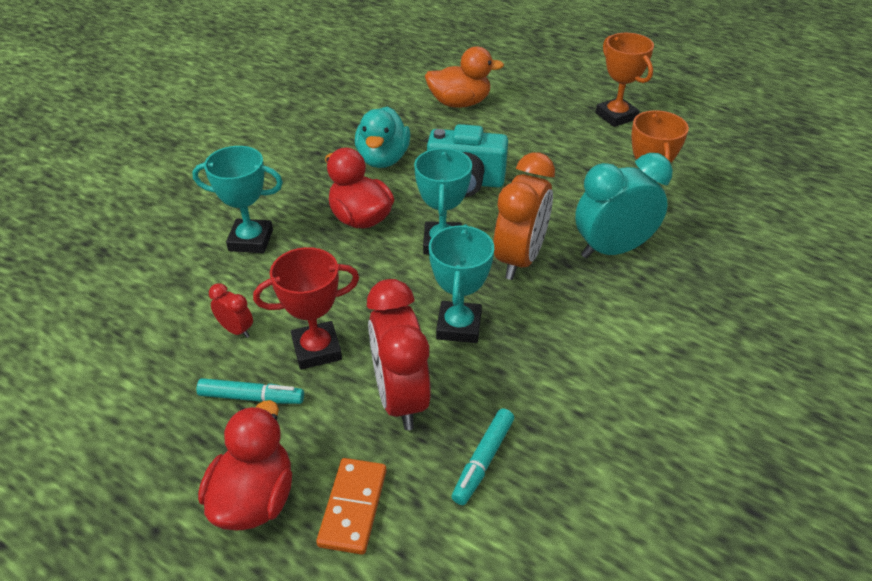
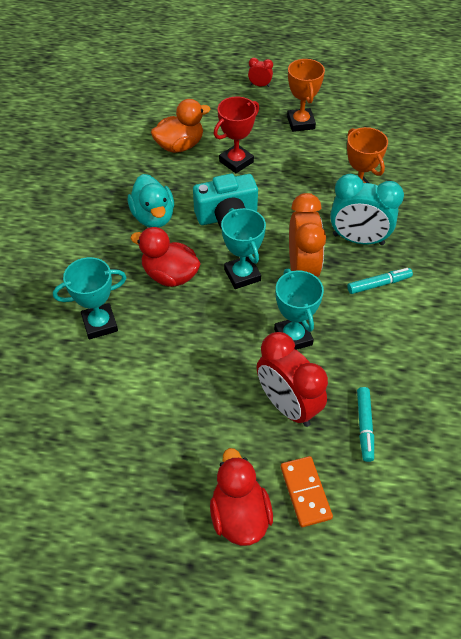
camera: 25 degrees left, 10 degrees up
turquoise marker [197,378,304,404] -> turquoise marker moved to [347,268,413,294]
red clock [209,283,253,338] -> red clock moved to [248,58,273,87]
red trophy [253,247,359,370] -> red trophy moved to [214,97,259,173]
turquoise clock [575,153,673,259] -> turquoise clock turned 120 degrees counterclockwise [330,174,404,245]
orange trophy [596,33,654,127] -> orange trophy turned 45 degrees clockwise [287,59,325,132]

